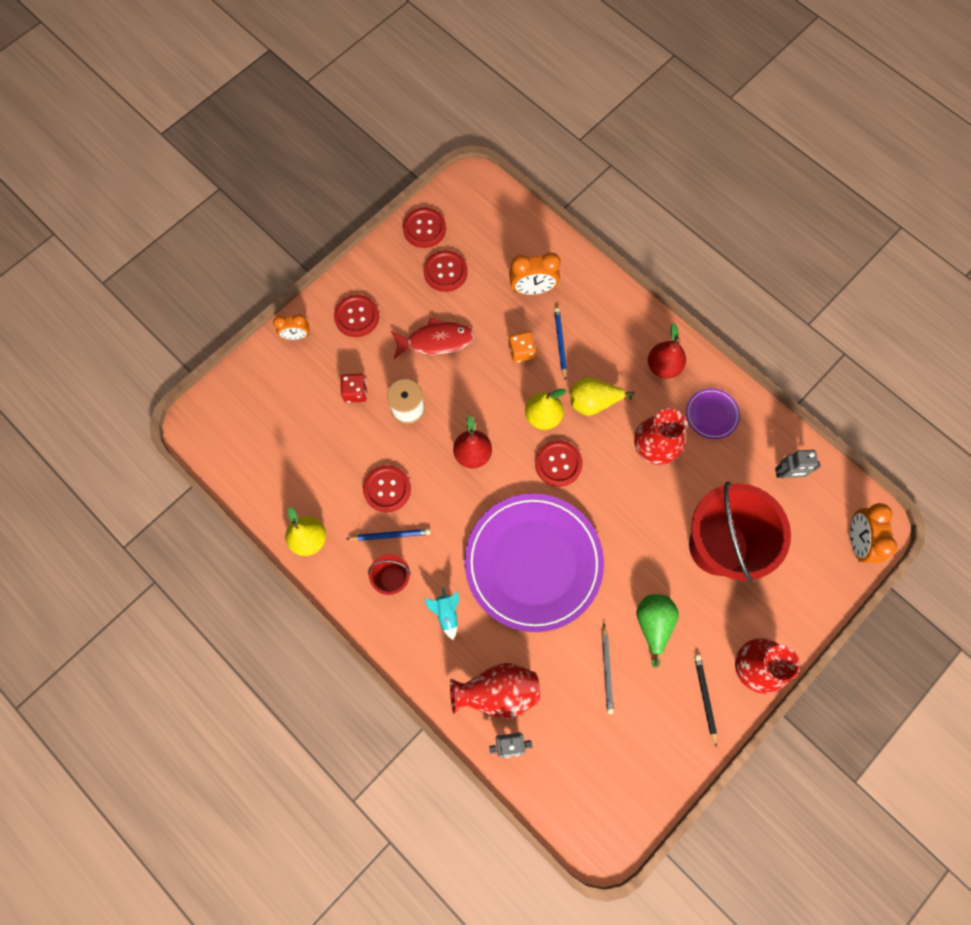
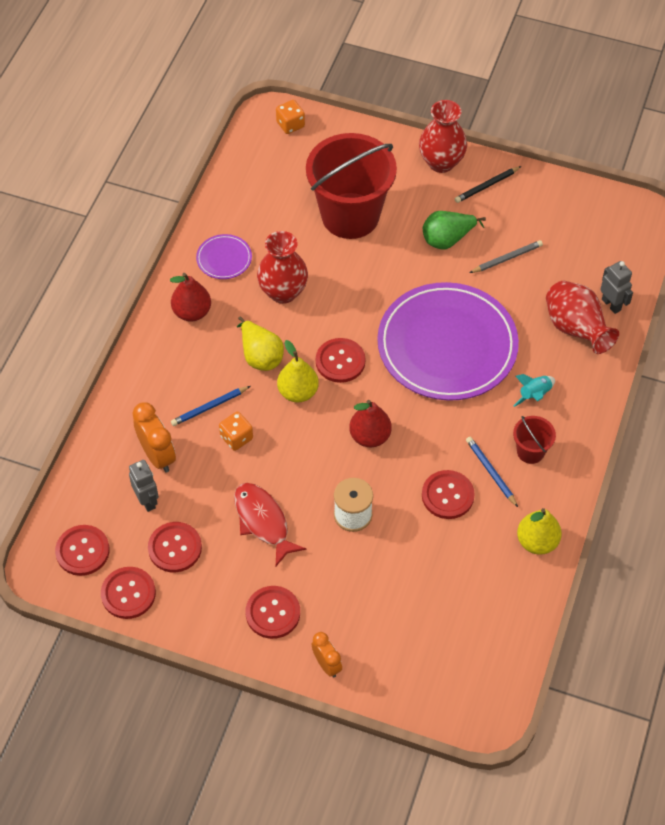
camera: 115 degrees left, 15 degrees down
red dice [341,374,367,403] -> none
grey robot [775,450,821,478] -> grey robot moved to [129,460,159,512]
orange clock [850,503,897,563] -> orange dice [276,100,305,134]
none -> red button [55,525,110,576]

